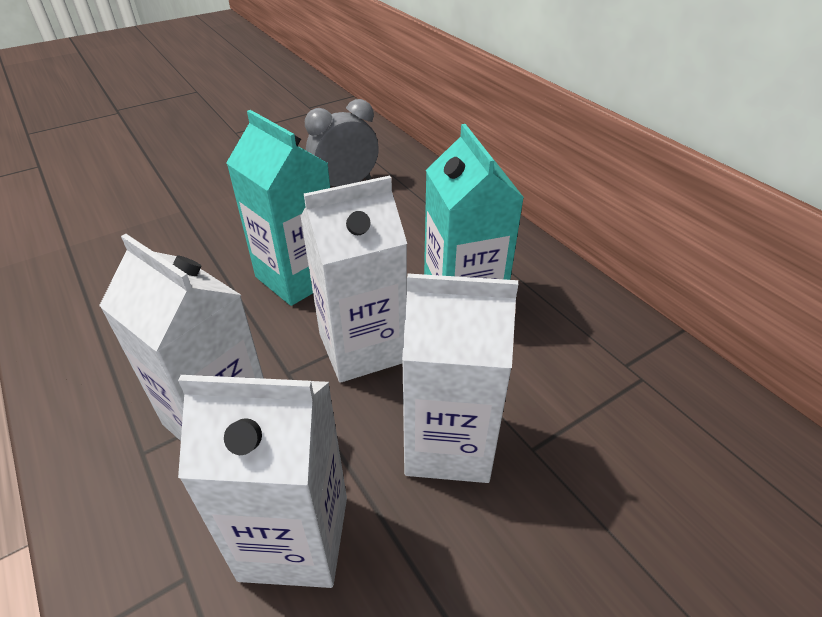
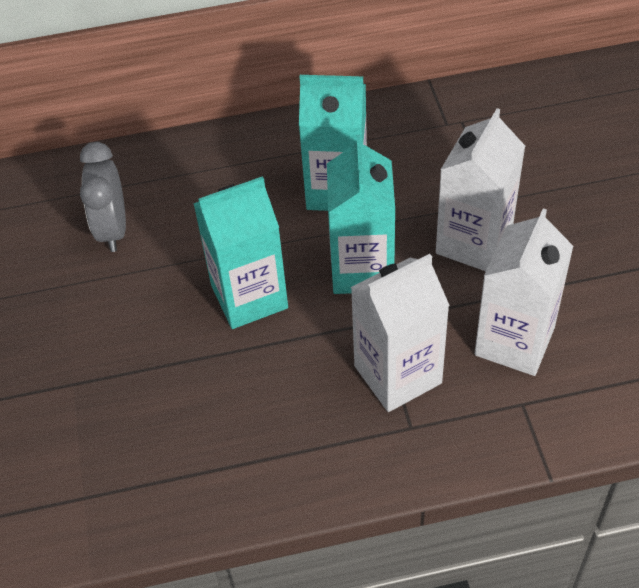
camera: 65 degrees left, 10 degrees up
white carton [300,176,407,383] -> turquoise carton [327,135,395,294]

